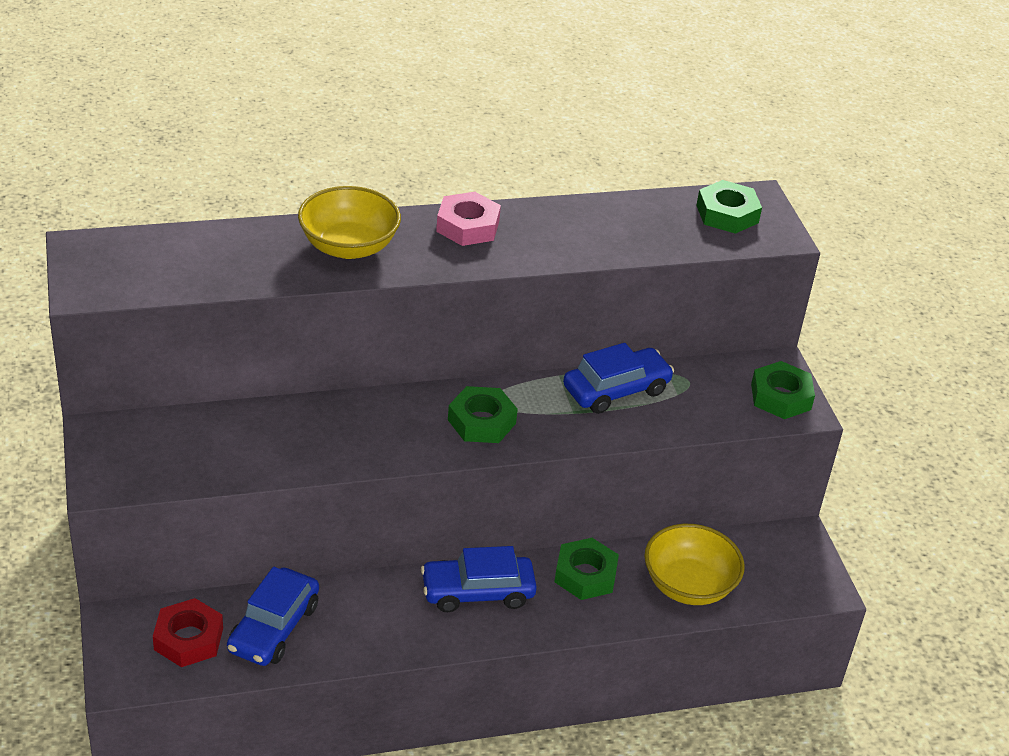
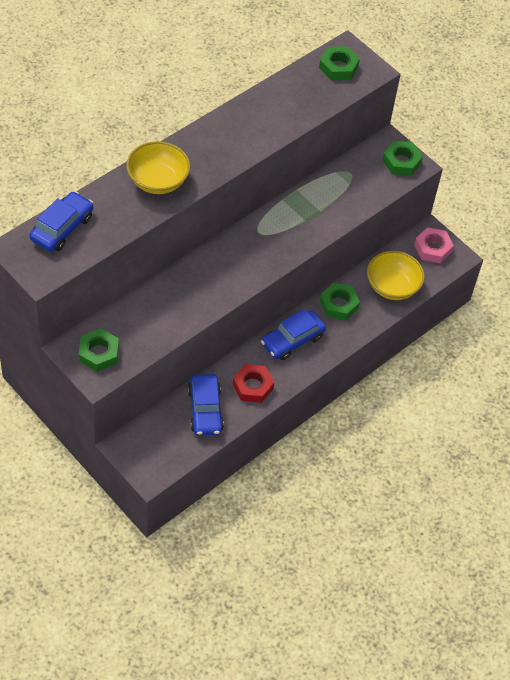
camera: 30 degrees left, 15 degrees up
red nut [153,598,223,667] -> red nut moved to [233,364,274,403]
pink nut [436,192,501,246] -> pink nut moved to [414,227,454,263]
green nut [448,386,518,443] -> green nut moved to [79,328,119,372]
blue car [563,343,674,414] -> blue car moved to [29,191,93,252]

